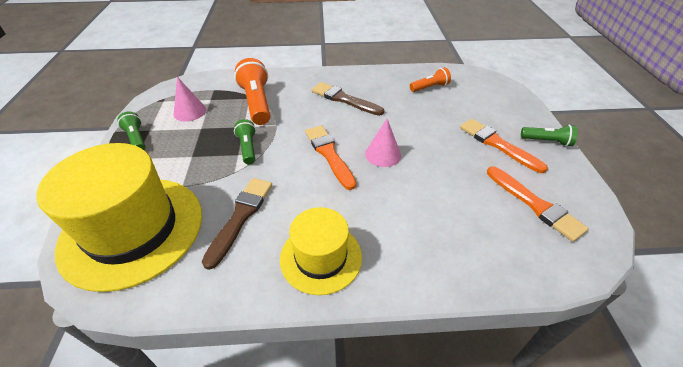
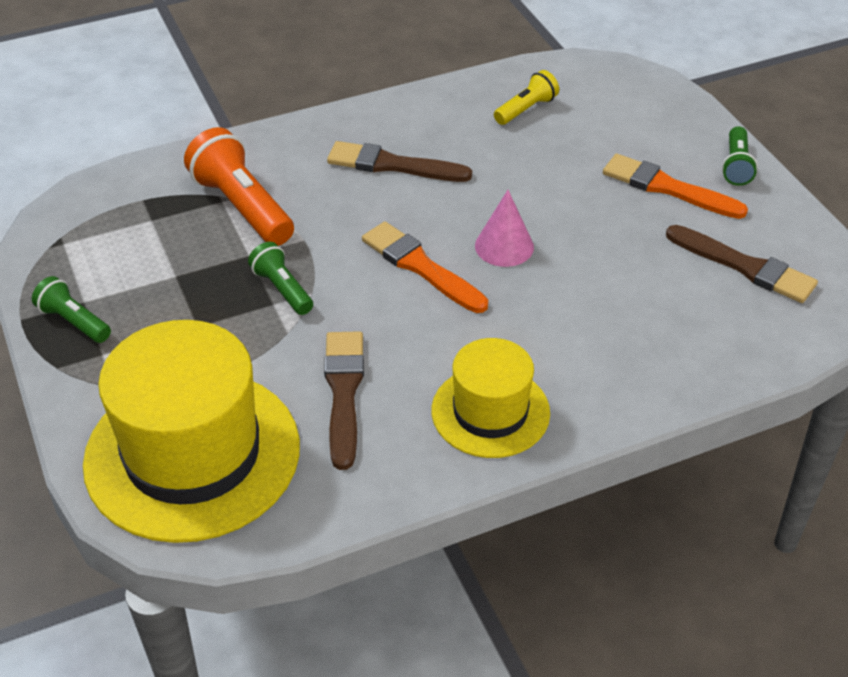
camera: 20 degrees left, 0 degrees up
pink cone [174,77,206,122] -> none
orange flashlight [410,67,451,92] -> yellow flashlight [494,70,559,125]
orange brush [487,166,589,242] -> brown brush [666,225,818,303]
green flashlight [521,125,578,147] -> green flashlight turned 105 degrees clockwise [722,126,758,186]

